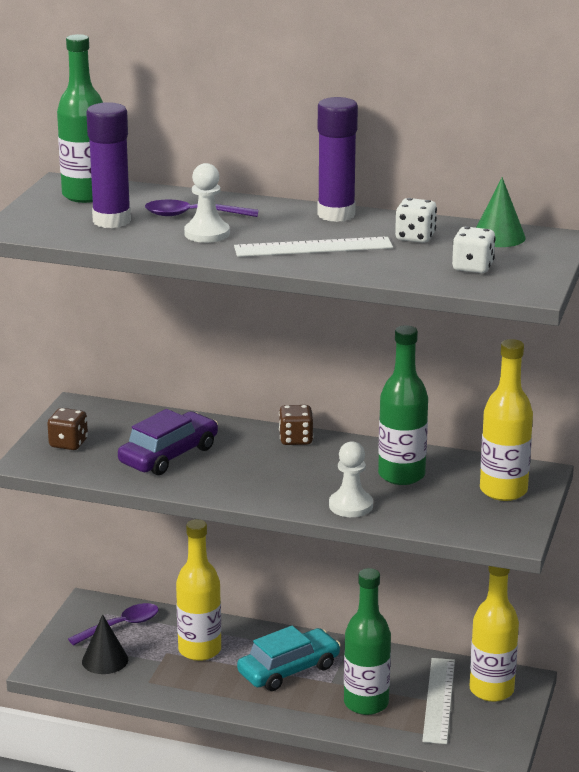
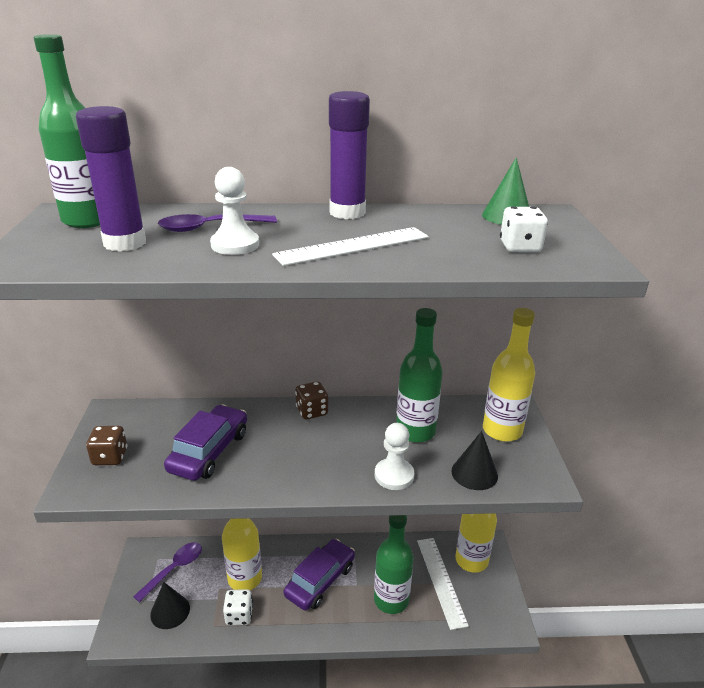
camera: 20 degrees left, 5 degrees up
turquoise car [237,626,341,691] -> purple car [283,539,355,611]
white dice [395,198,437,243] -> white dice moved to [223,589,253,625]
none -> black cone [451,431,498,490]

